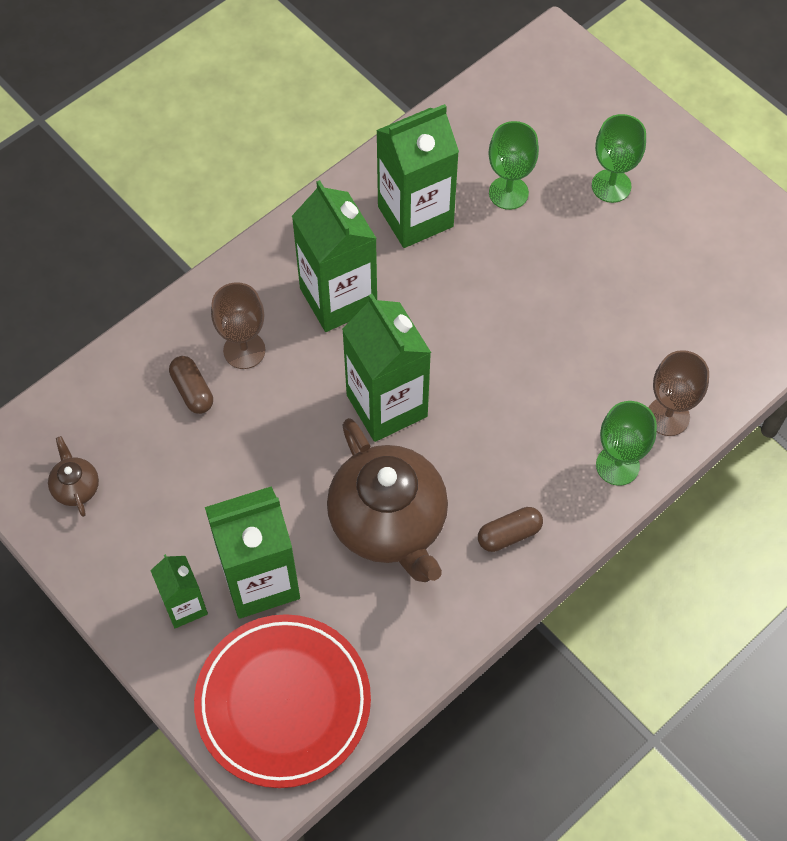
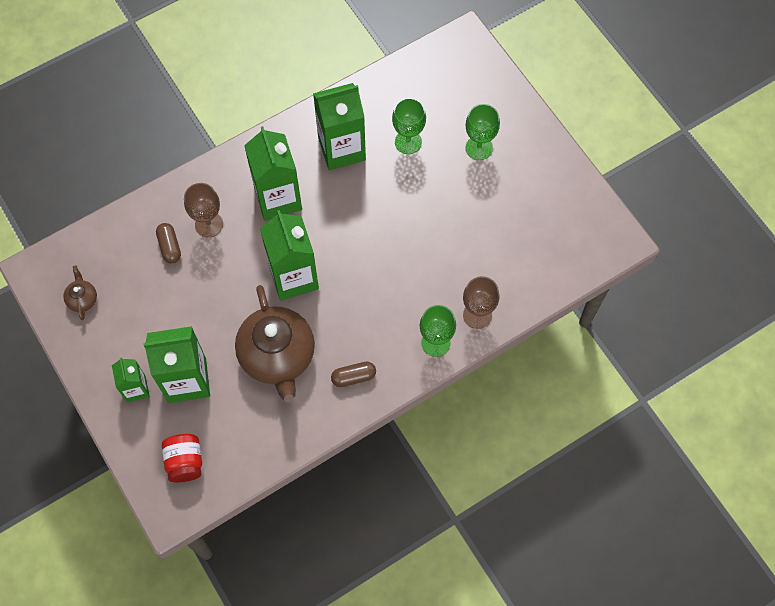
camera: 10 degrees right, 5 degrees up
red plate [194,614,371,788] -> red jar [162,434,202,482]

